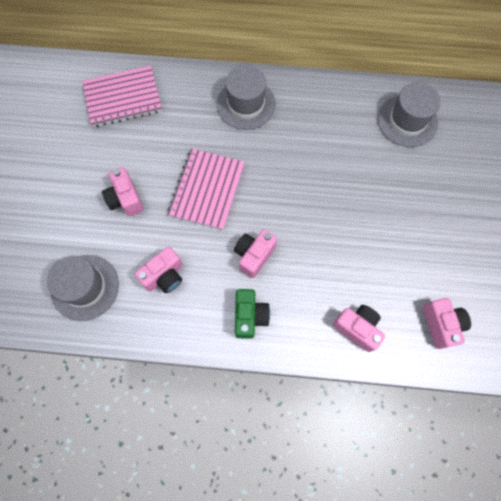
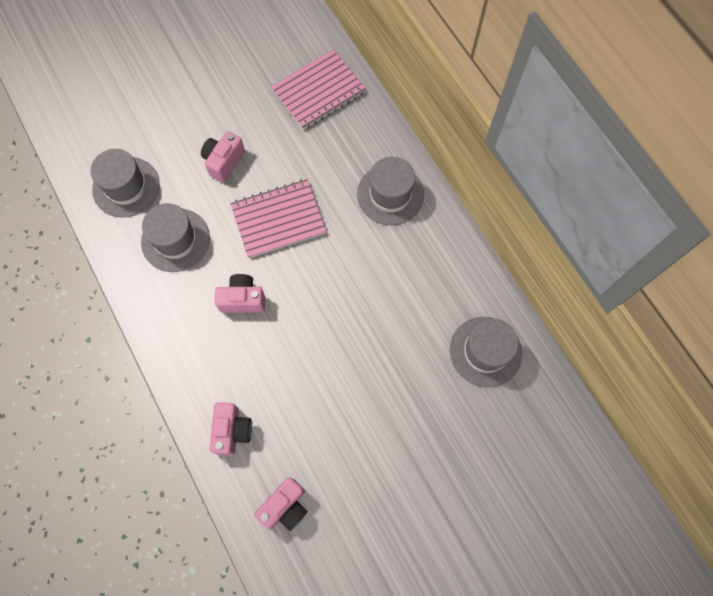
camera: 55 degrees right, 0 degrees up
pink notebook [82,66,162,127] -> pink notebook turned 75 degrees counterclockwise [271,50,366,130]
pink camera [135,246,183,293] -> grey hat [141,203,210,272]
green camera [235,289,270,339] -> none

